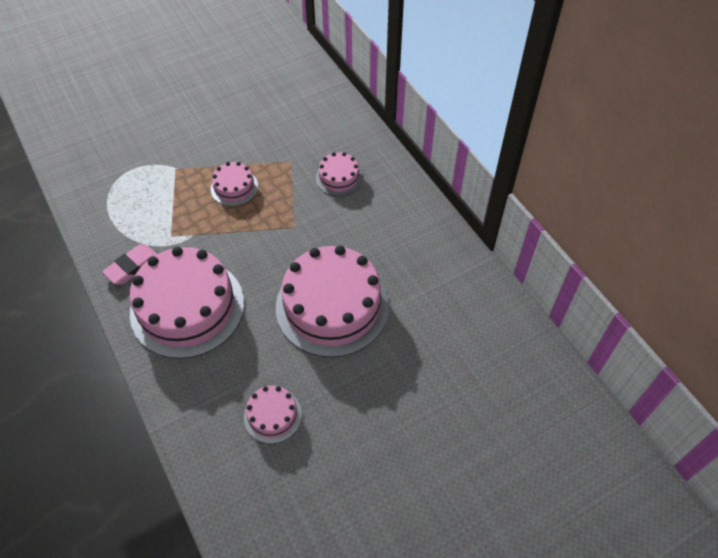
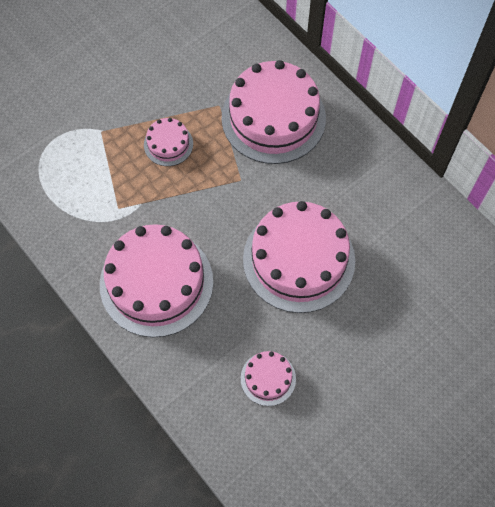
camera: 10 degrees left, 10 degrees up
pink eraser [102,244,157,285] -> none
pink cake [316,152,363,196] -> pink cake [221,60,326,164], size x2.14

